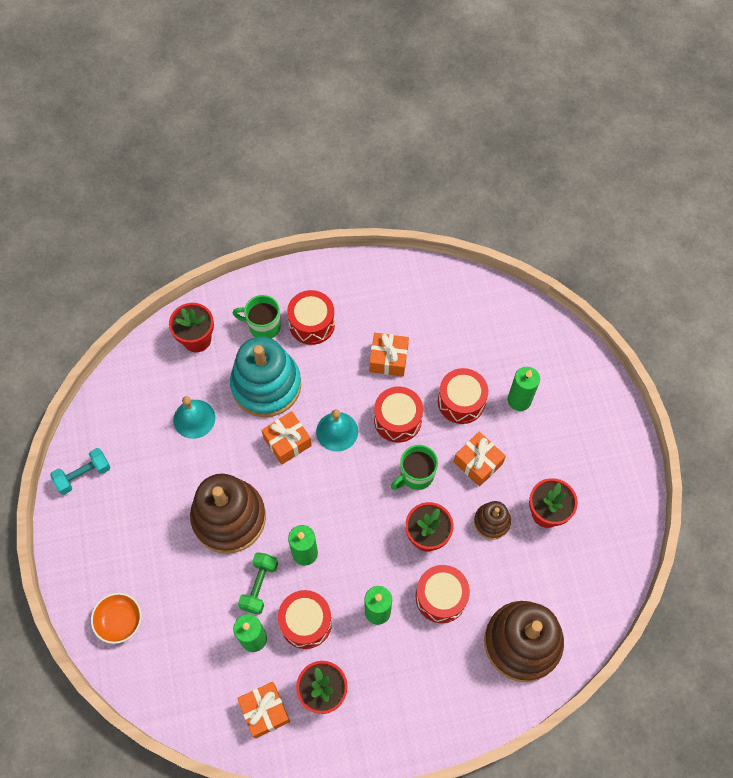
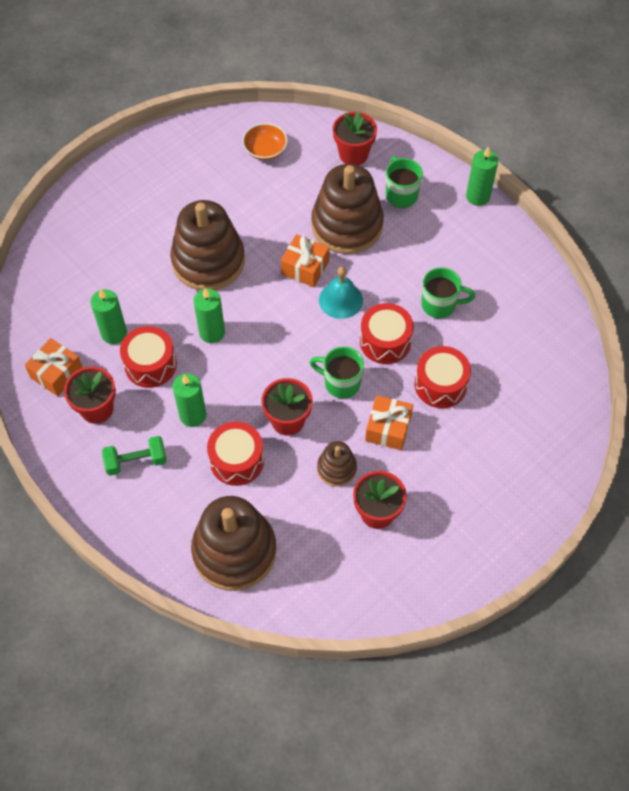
camera: 60 degrees right, 5 degrees down
turquoise dumbbell [50,448,111,495] -> none
orange bowl [91,593,142,644] -> orange bowl moved to [243,123,288,160]
turquoise bell [173,396,215,439] -> none
turquoise stacking toy [230,337,301,417] -> brown stacking toy [311,164,384,254]
green dumbbell [238,552,278,615] -> green dumbbell moved to [102,436,167,476]
red drum [287,290,335,345] -> none
orange gift [369,333,409,377] -> green mug [421,267,475,318]
green candle [508,367,540,411] -> green candle moved to [466,146,498,206]

